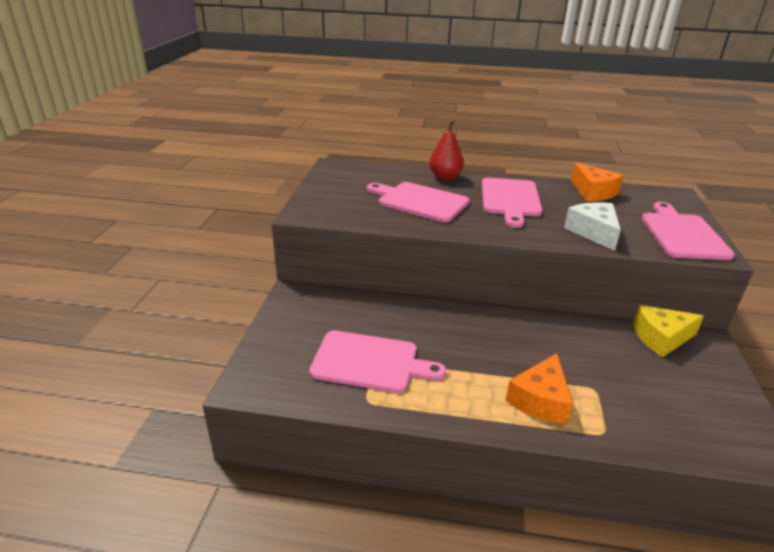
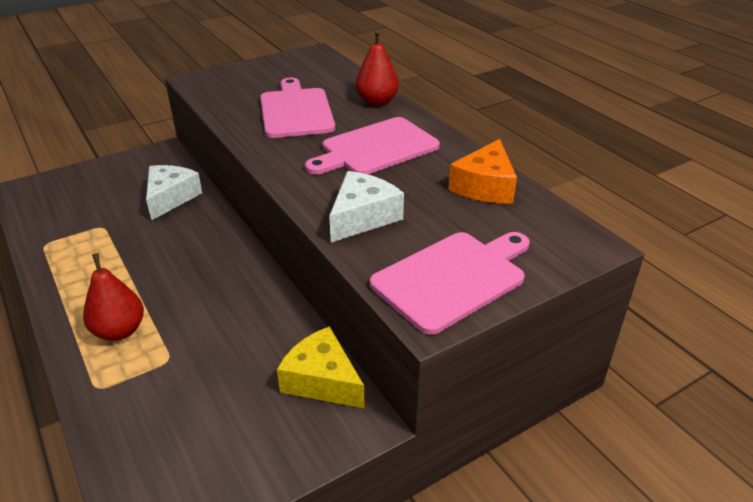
camera: 50 degrees right, 5 degrees up
pink cutting board [309,331,446,393] -> none
orange cheese [505,353,573,424] -> red pear [83,253,144,341]
none -> white cheese [146,165,202,221]

